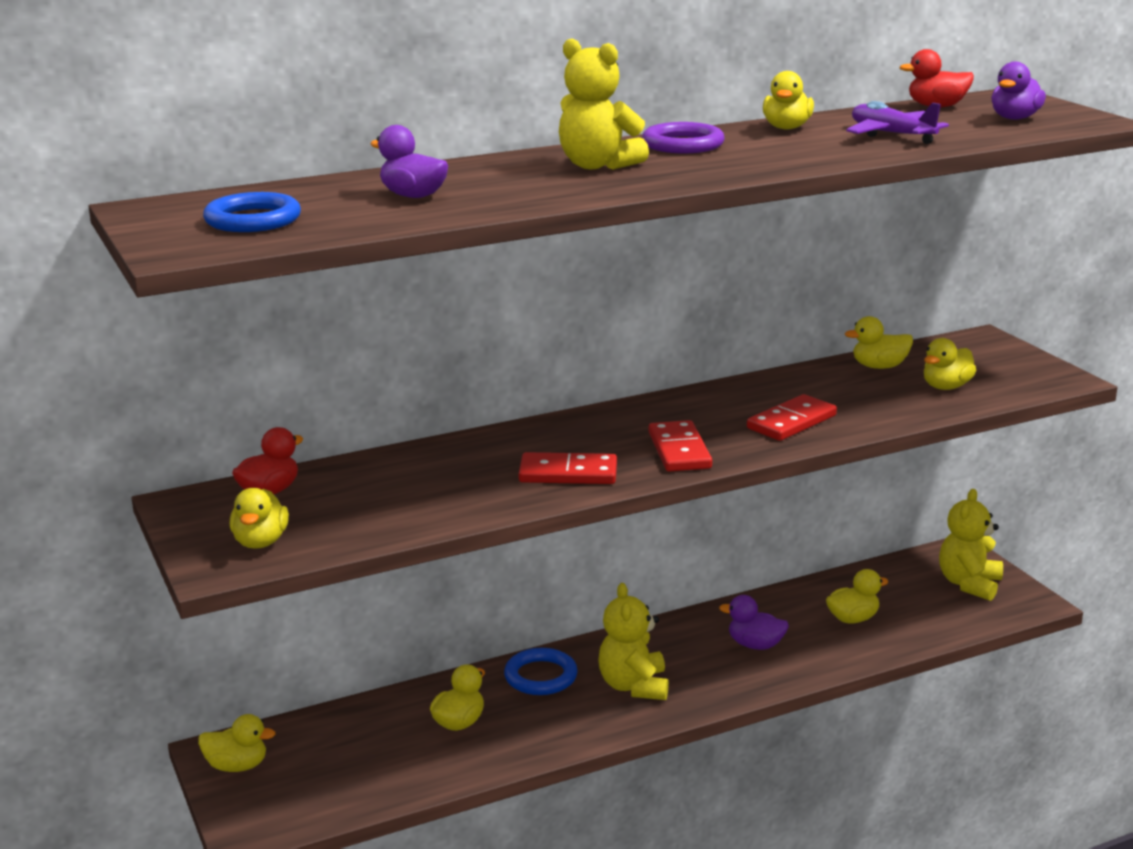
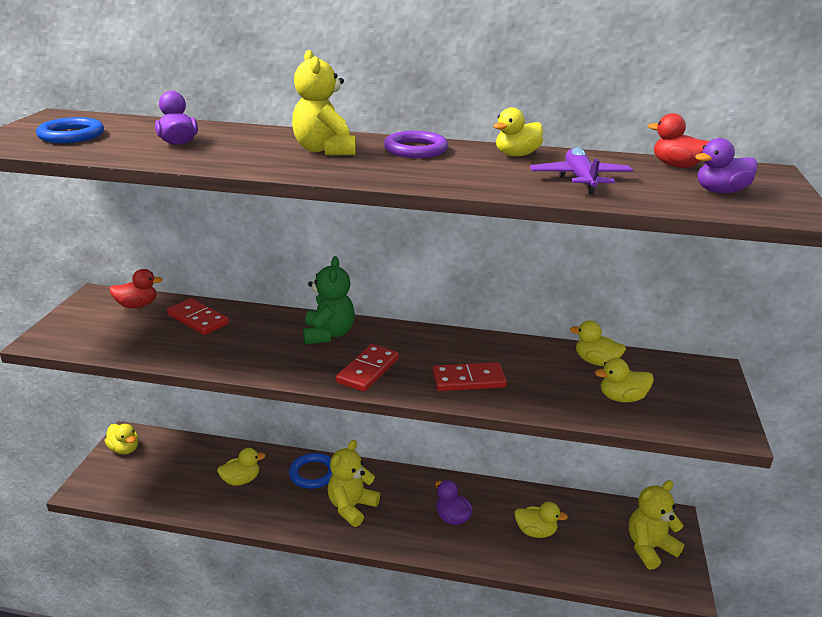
camera: 35 degrees right, 5 degrees up
yellow duck [230,488,289,549] -> none
red domino [519,452,617,484] -> red domino moved to [167,298,229,335]
none -> green teddy bear [303,256,355,344]

